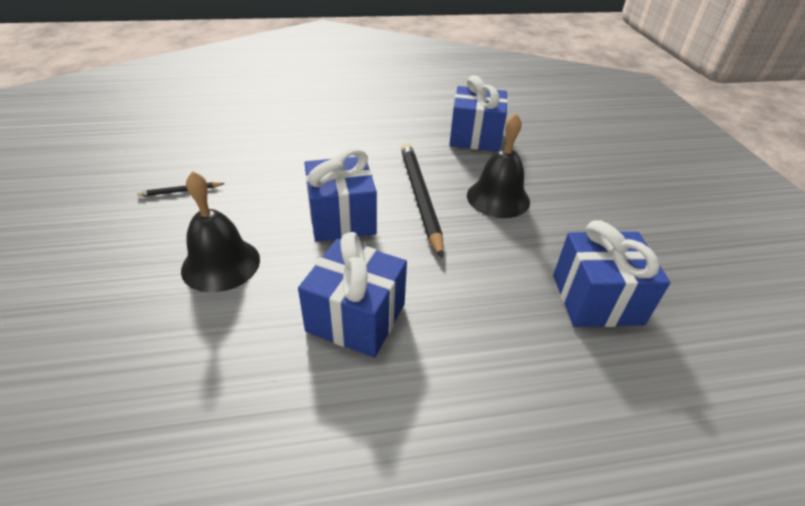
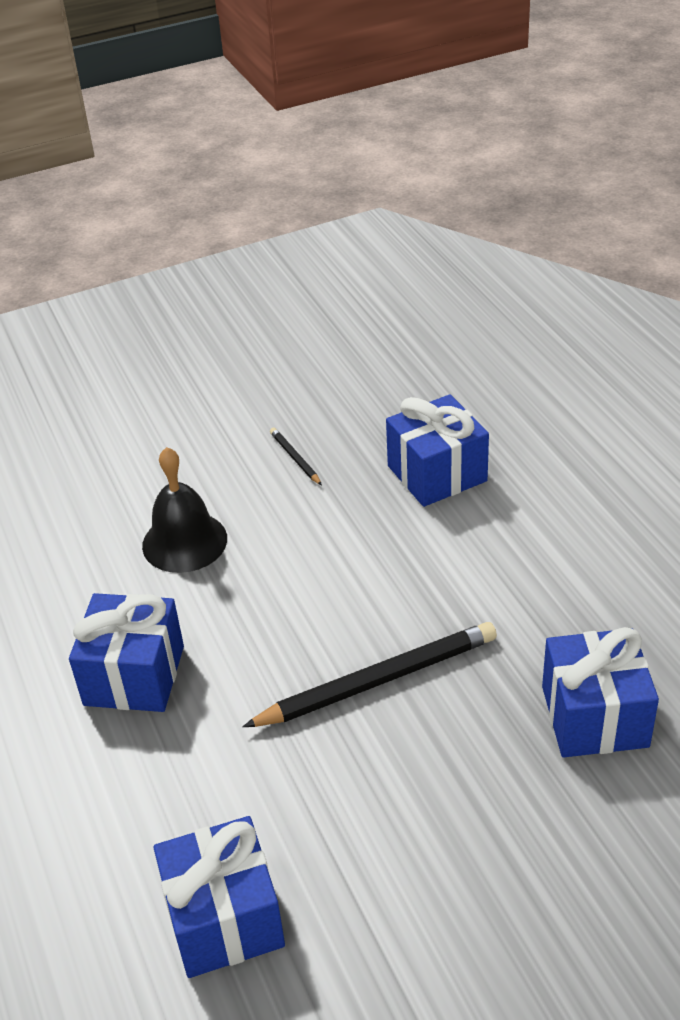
camera: 80 degrees right, 0 degrees up
blue gift [305,148,377,242] -> blue gift moved to [386,394,489,507]
black bell [467,113,530,218] -> none

